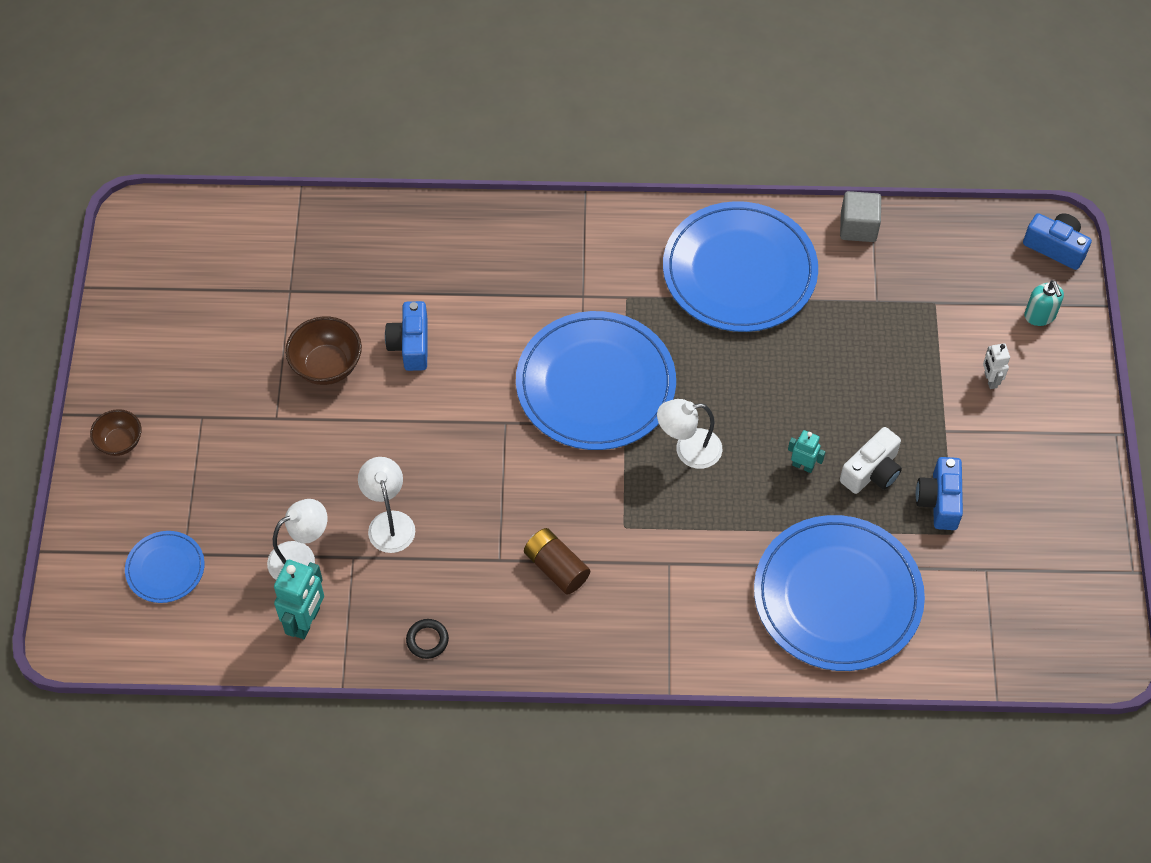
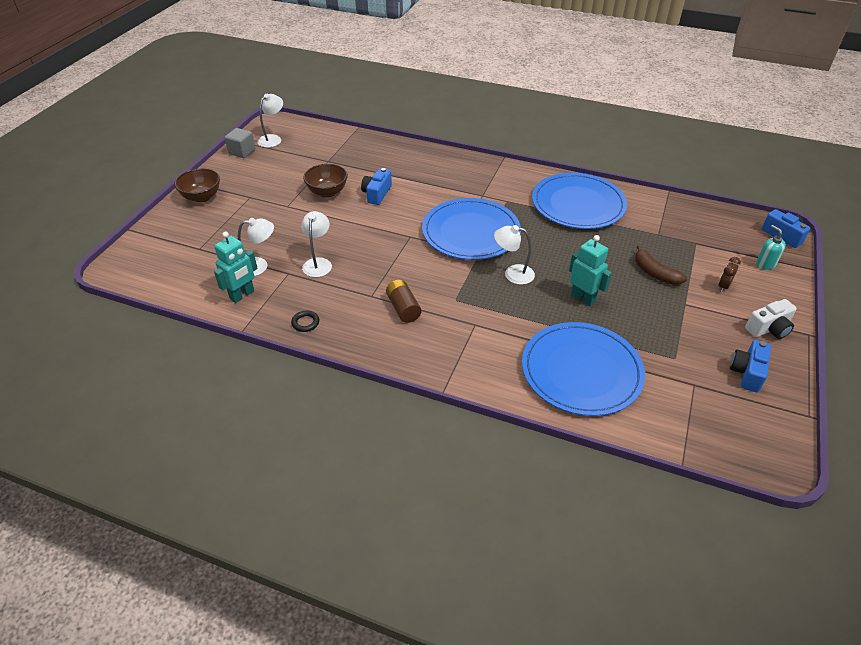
camera: 20 degrees right, 15 degrees down
brown bowl [90,409,141,456] -> brown bowl [174,168,220,203], size x1.52
blue plate [125,531,205,603] -> none
turquoise robot [788,430,825,473] -> turquoise robot [569,235,612,307], size x1.76
grey cube [840,191,881,242] -> grey cube moved to [225,128,255,158]
white camera [840,427,902,494] -> white camera moved to [745,299,797,339]
blue camera [916,457,963,530] -> blue camera moved to [730,340,771,392]
white robot [983,343,1010,389] -> brown clock [718,257,741,292]
turquoise soap dispenser [1024,280,1064,326] -> turquoise soap dispenser turned 150 degrees clockwise [756,225,786,270]
none -> white lamp [257,94,283,148]
none -> brown banana [635,245,687,285]

